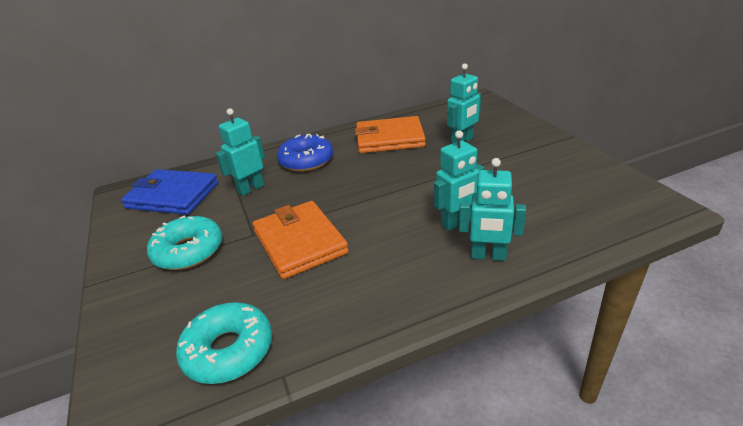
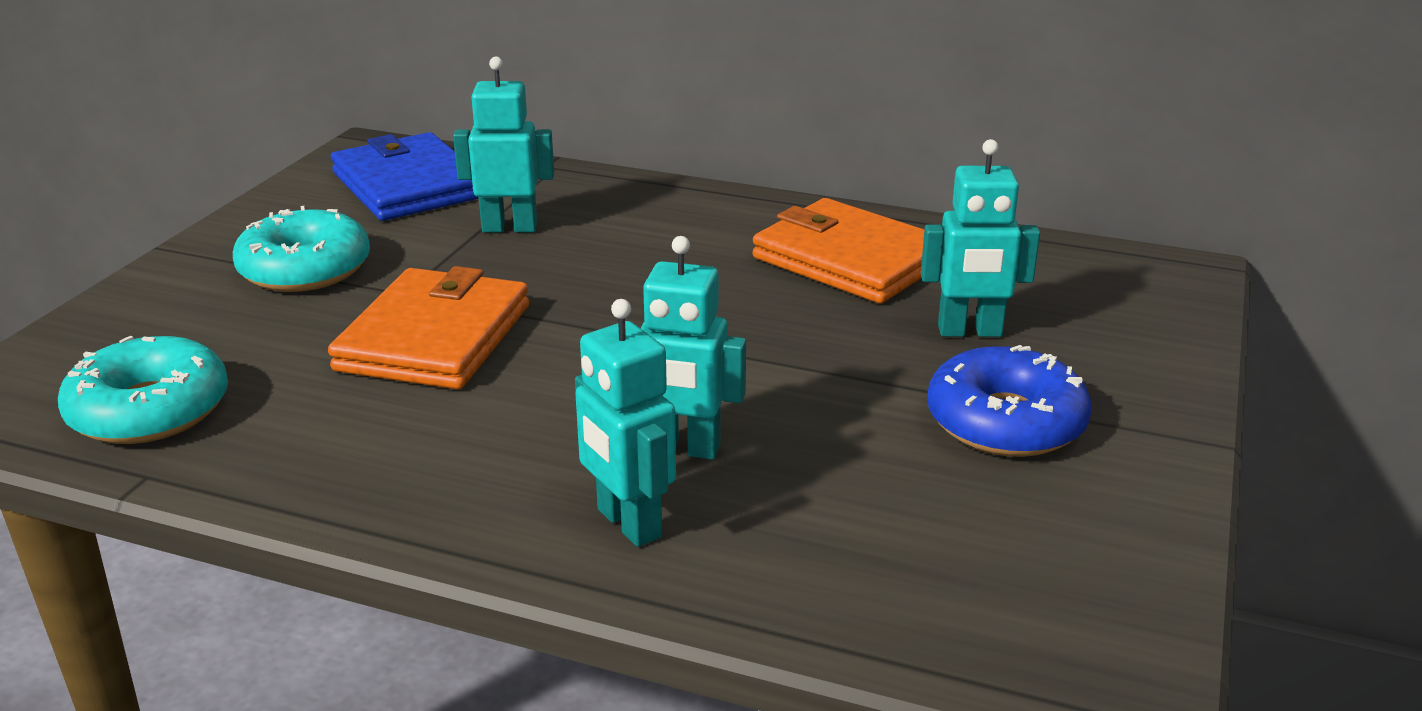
camera: 40 degrees right, 5 degrees down
blue donut [277,134,333,172] -> blue donut moved to [927,345,1092,457]

